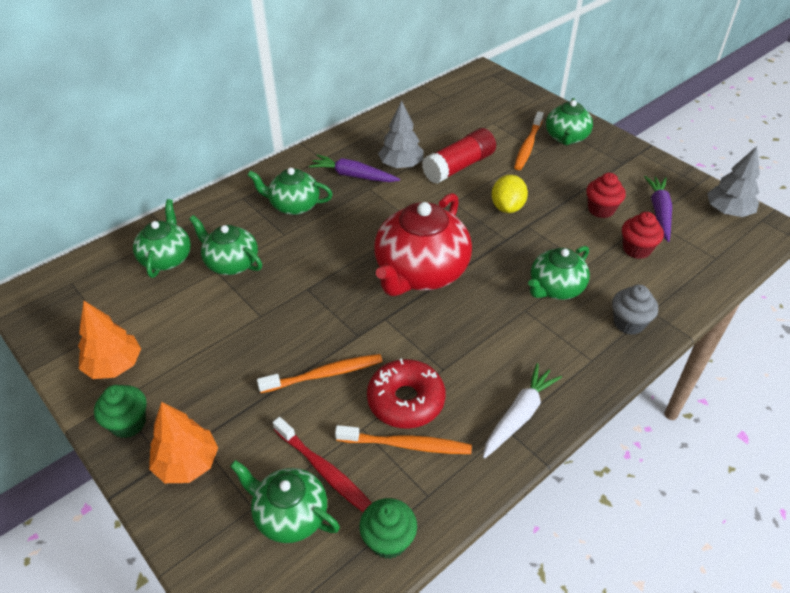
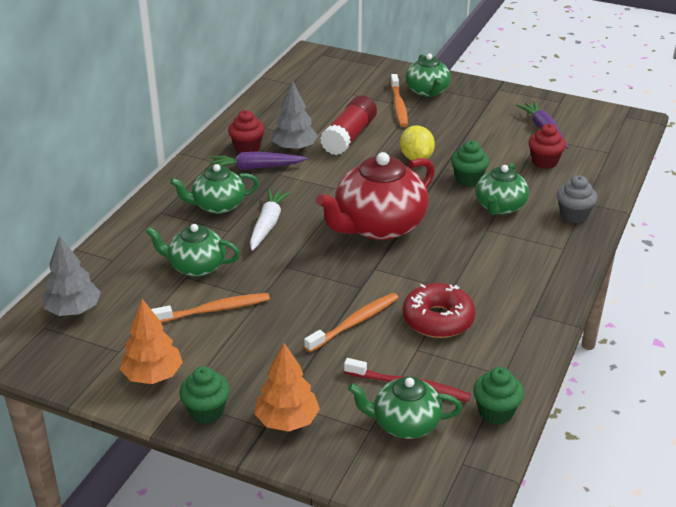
camera: 25 degrees left, 10 degrees down
green teapot [133,199,191,278] -> none
orange toothbrush [335,425,472,454] -> orange toothbrush moved to [151,293,270,323]
red teapot [374,193,472,296] -> red teapot turned 45 degrees clockwise [316,152,435,240]
white carrot [483,363,562,459] -> white carrot moved to [250,189,291,251]
red cupcake [586,173,626,218] -> red cupcake moved to [228,110,265,153]
grey tree [707,146,760,217] -> grey tree moved to [42,236,101,316]
none -> green cupcake [451,140,489,186]

